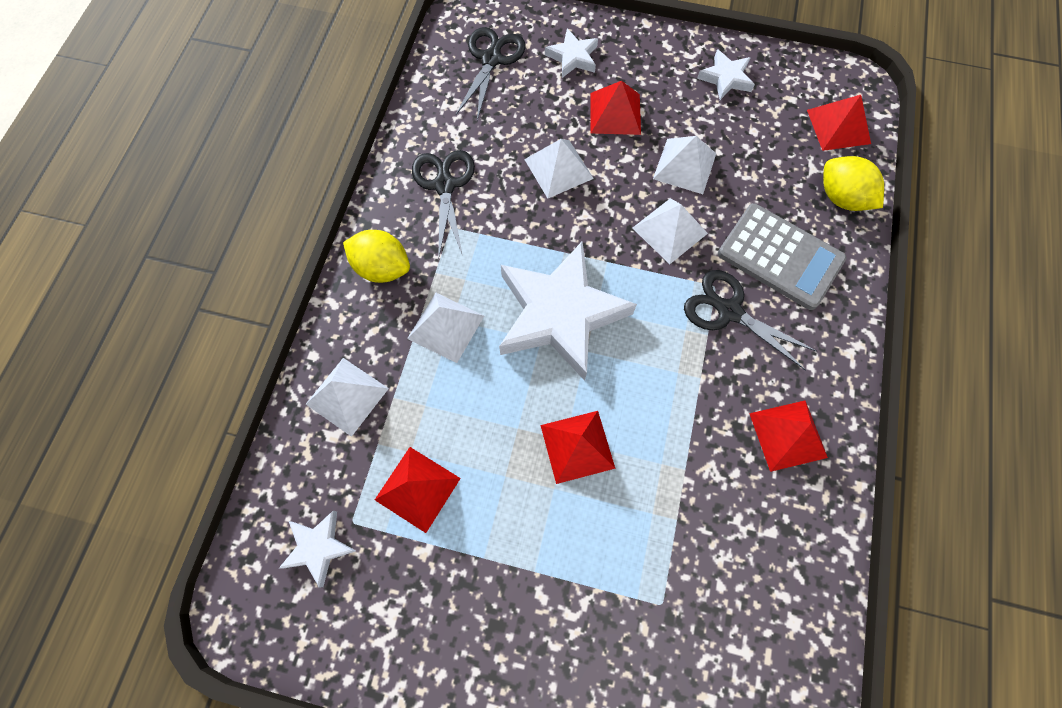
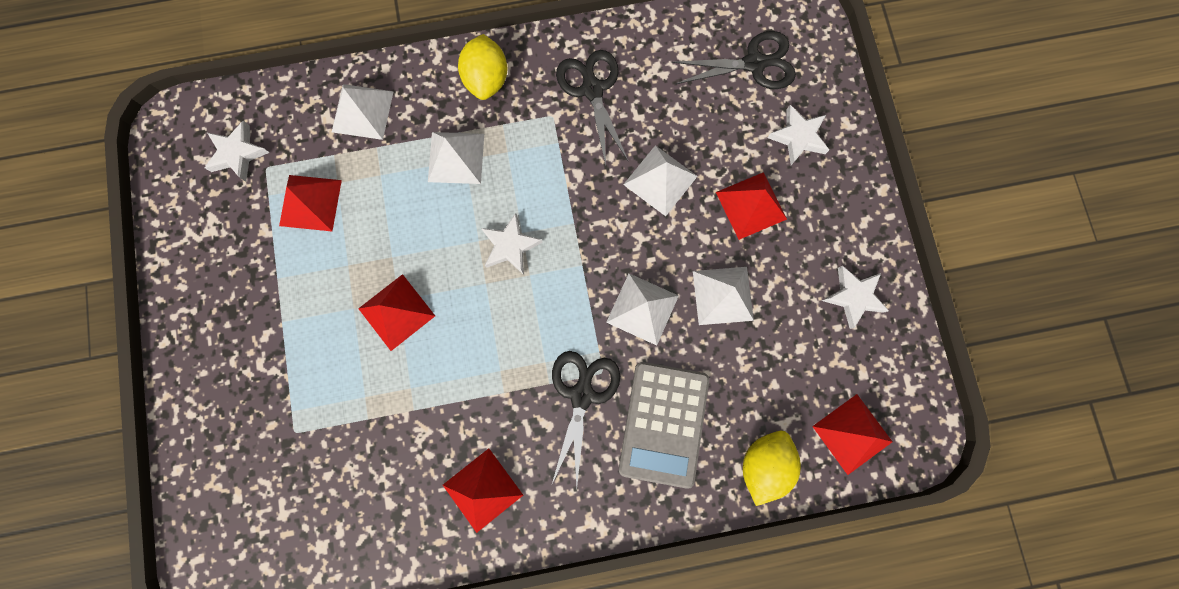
camera: 65 degrees right, 10 degrees up
black scissors [412,150,475,259] -> black scissors turned 75 degrees counterclockwise [556,50,629,165]
white star [499,241,637,381] -> white star [481,213,543,275], size x0.46

